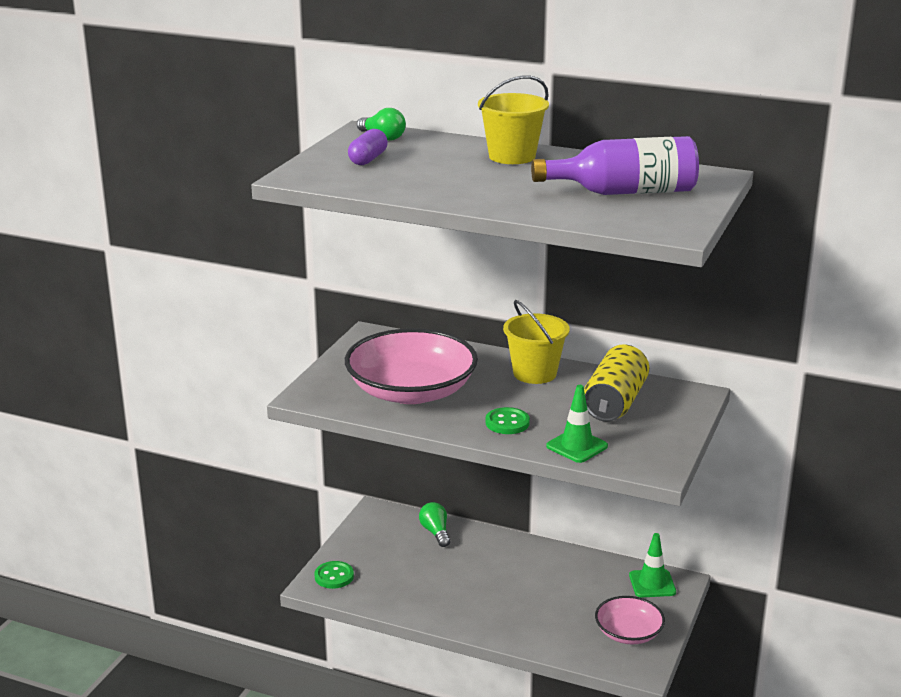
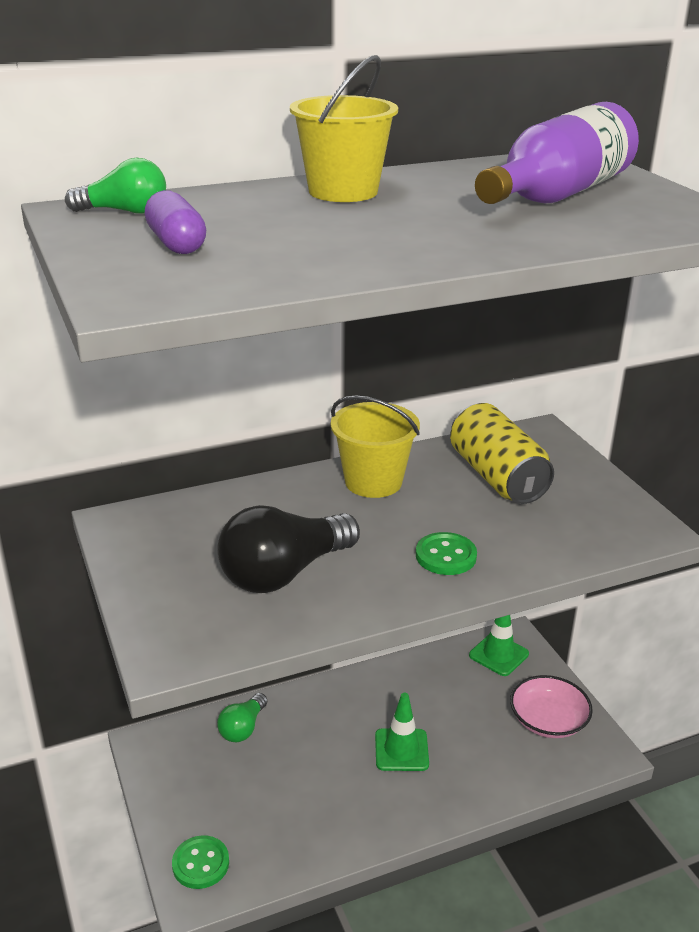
camera: 45 degrees left, 5 degrees up
pink bowl [345,328,478,404] -> black light bulb [217,505,360,593]
green light bulb [419,502,450,547] -> green light bulb turned 90 degrees counterclockwise [217,693,268,742]
green traffic cone [546,385,608,463] -> green traffic cone moved to [375,693,429,771]

